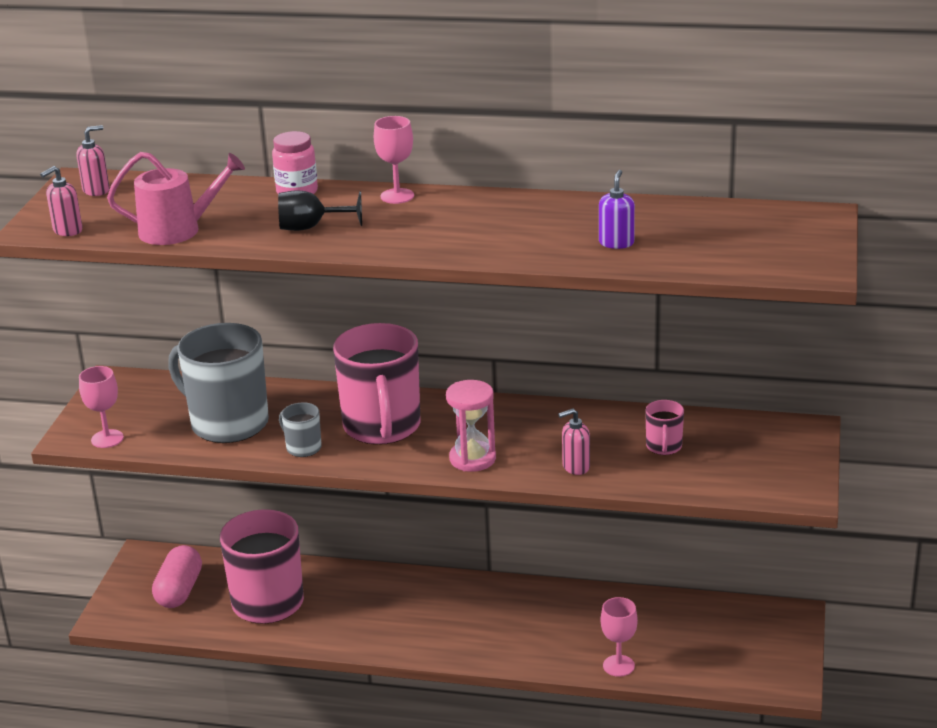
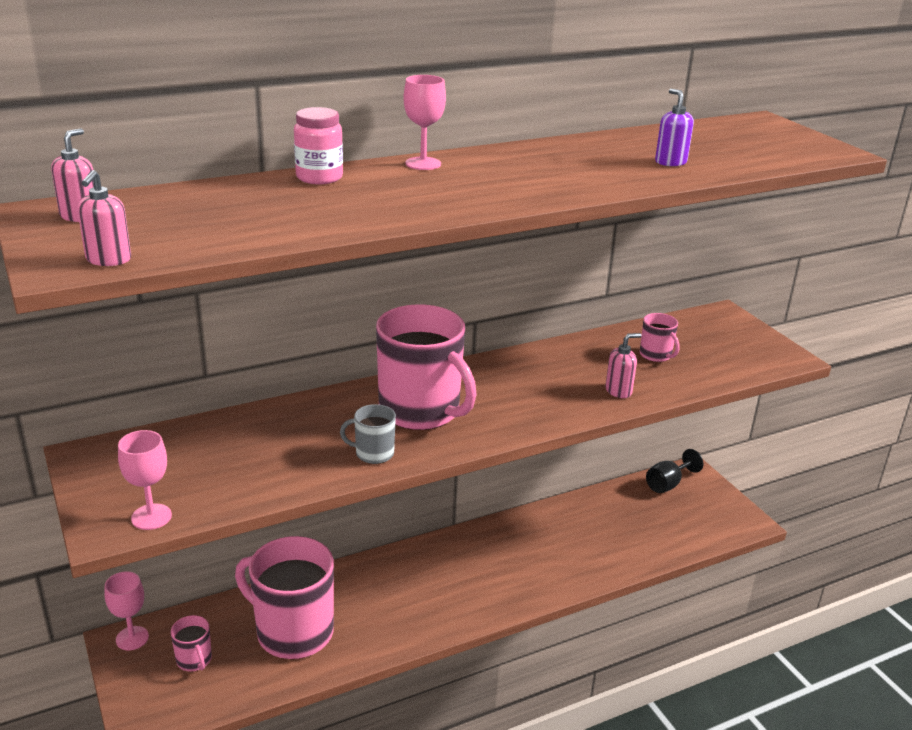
camera: 40 degrees left, 0 degrees up
pink watering can [107,152,245,245] -> none
pink capsule [152,545,202,608] -> pink mug [171,615,212,672]
grey mug [168,323,269,443] -> none
black goblet [278,190,362,231] -> black goblet moved to [646,449,703,493]
pink hourglass [446,380,496,472] -> none
pink soap dispenser [558,408,590,475] -> pink soap dispenser turned 150 degrees counterclockwise [605,333,641,398]
pink goblet [600,597,638,677] -> pink goblet moved to [104,571,149,650]

